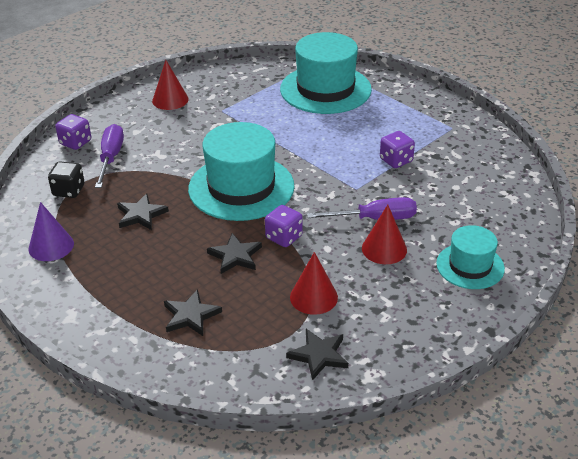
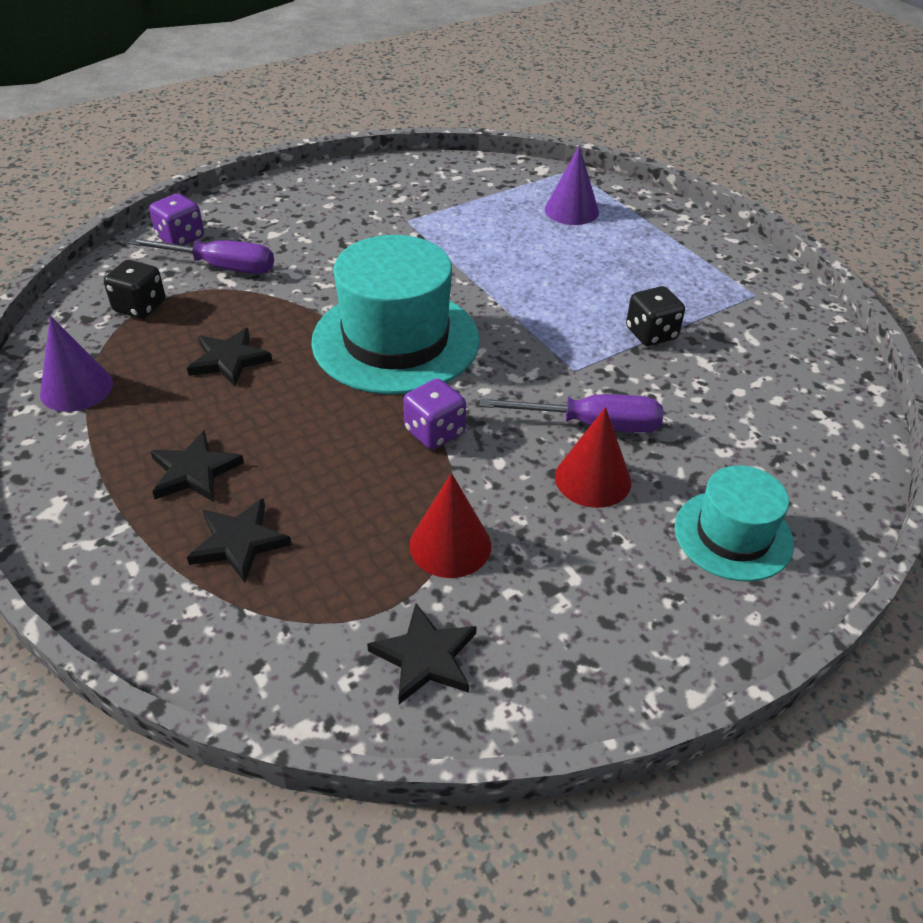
camera: 10 degrees right, 5 degrees up
purple screwdriver [95,124,124,188] -> purple screwdriver turned 90 degrees clockwise [128,238,274,274]
red cone [152,60,189,110] -> none
black star [207,233,262,274] -> black star moved to [150,430,244,502]
turquoise hat [280,32,372,114] -> purple cone [545,146,599,225]
purple dice [380,131,415,168] -> black dice [626,286,685,346]

